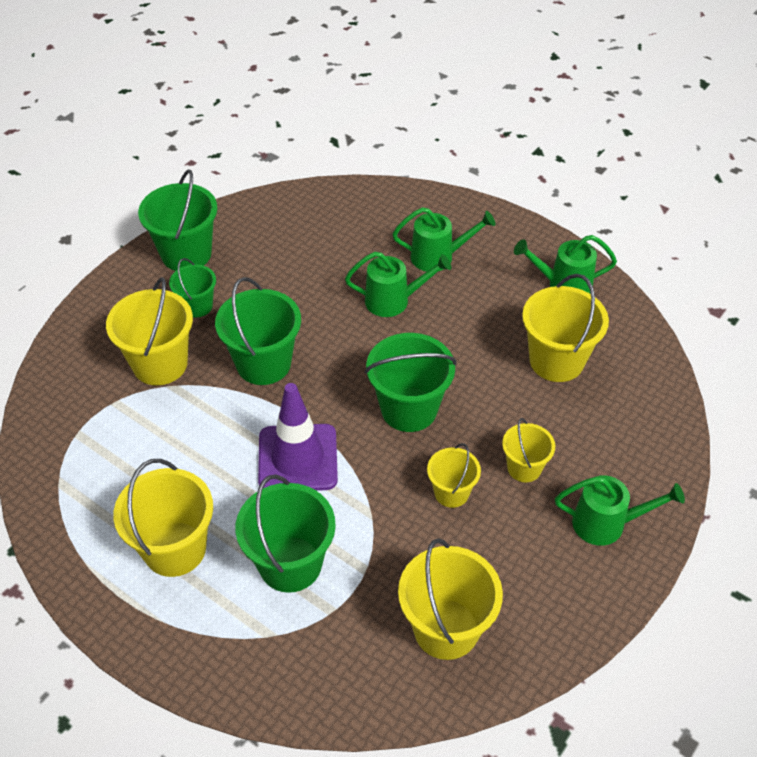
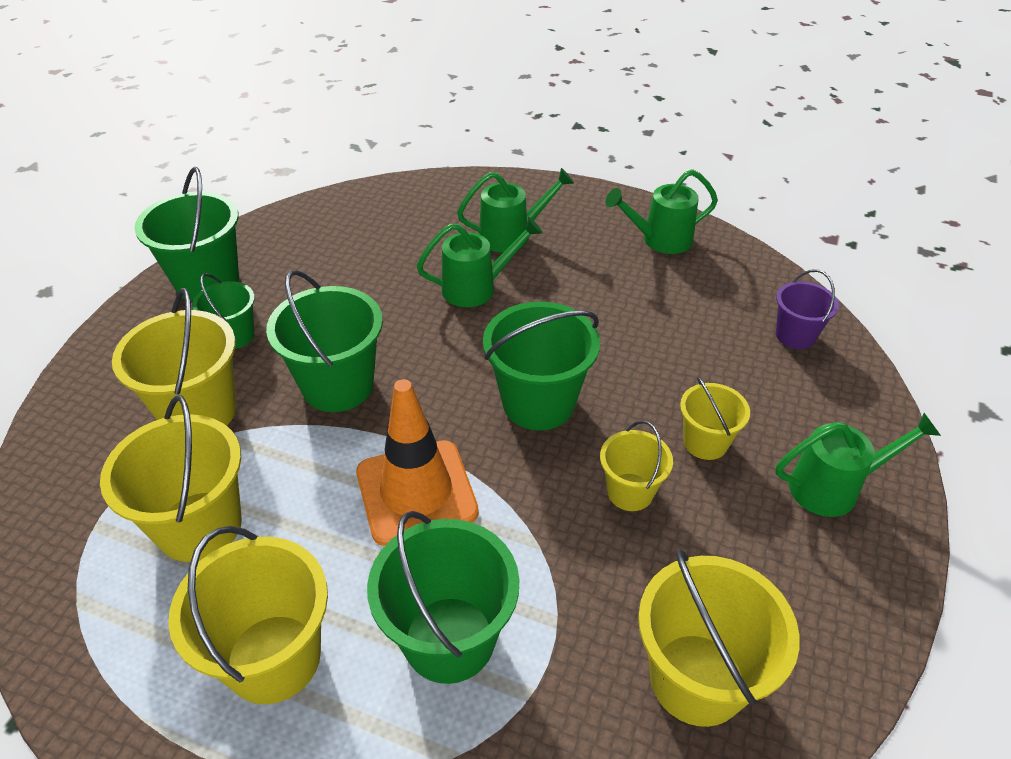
camera: 15 degrees left, 5 degrees down
purple traffic cone [258,383,338,491] -> orange traffic cone [356,379,479,546]
yellow bucket [522,274,609,382] -> yellow bucket moved to [100,395,242,562]
none -> purple bucket [776,269,839,349]

